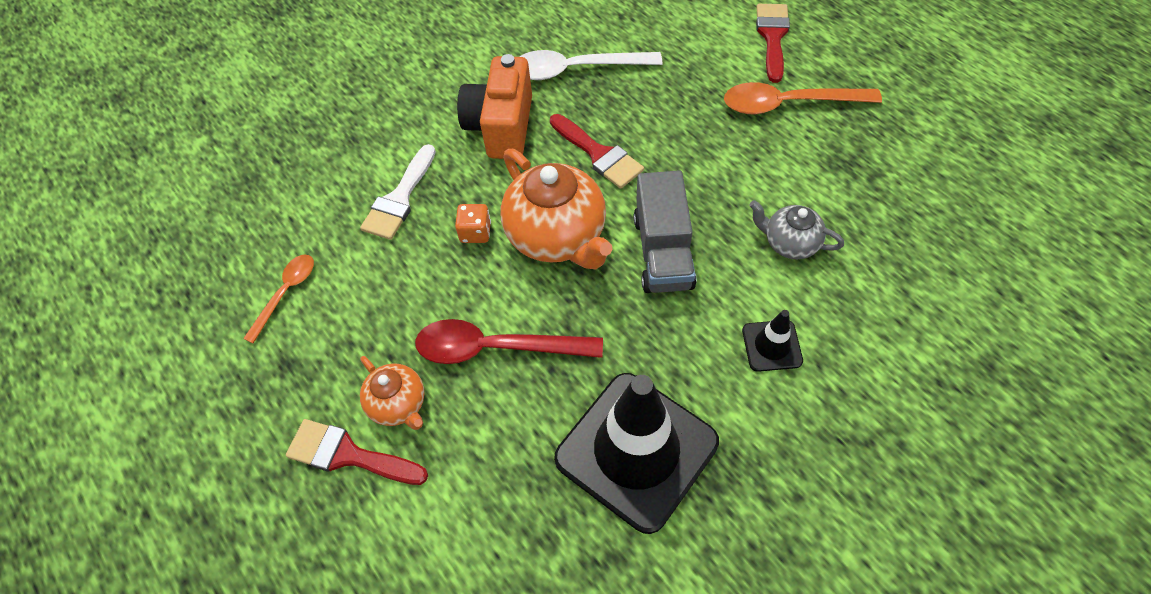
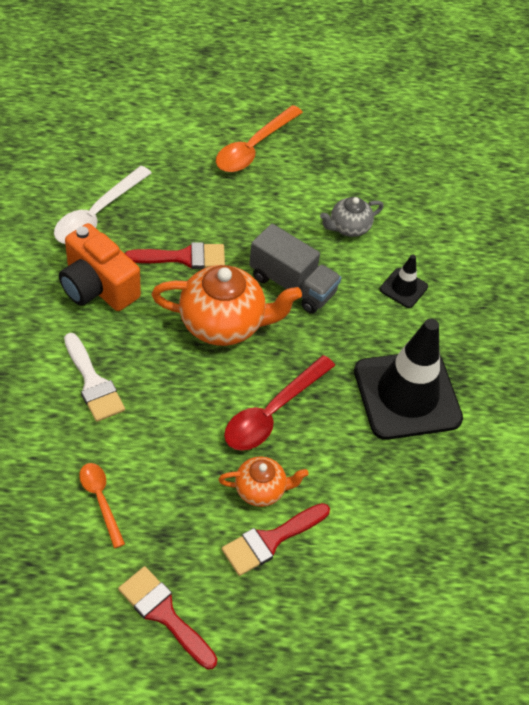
camera: 60 degrees left, 5 degrees down
orange dice [455,204,491,243] -> none
red brush [756,4,790,83] -> red brush moved to [118,566,217,670]

